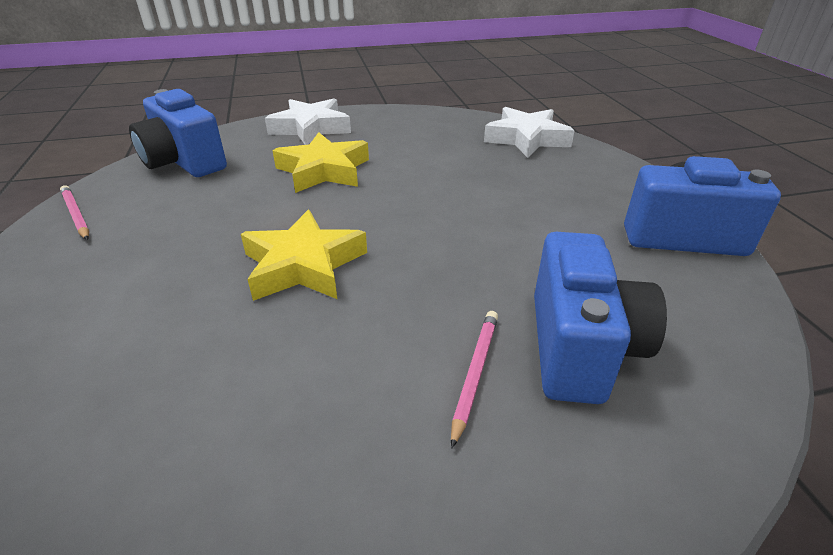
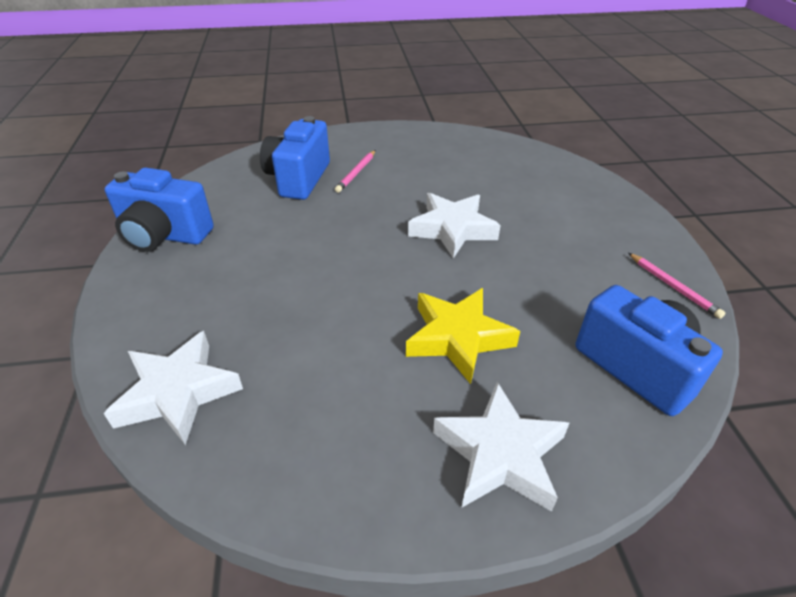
camera: 175 degrees left, 5 degrees up
yellow star [241,210,367,301] -> white star [408,193,501,259]

